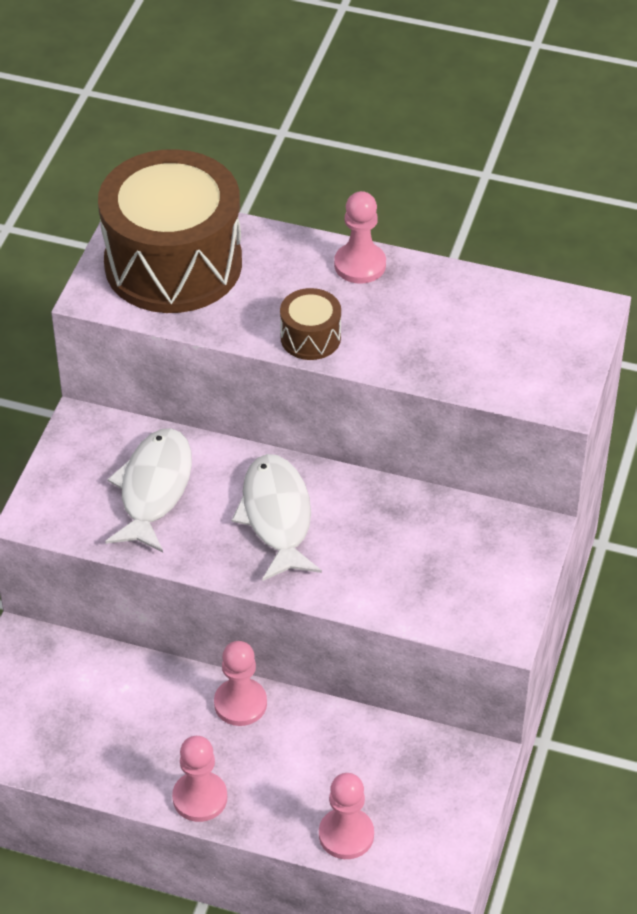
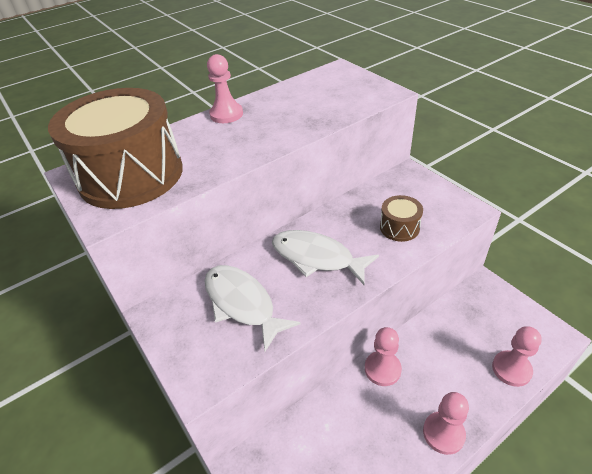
camera: 50 degrees left, 5 degrees down
brown drum [280,288,341,360] -> brown drum moved to [380,195,423,242]

